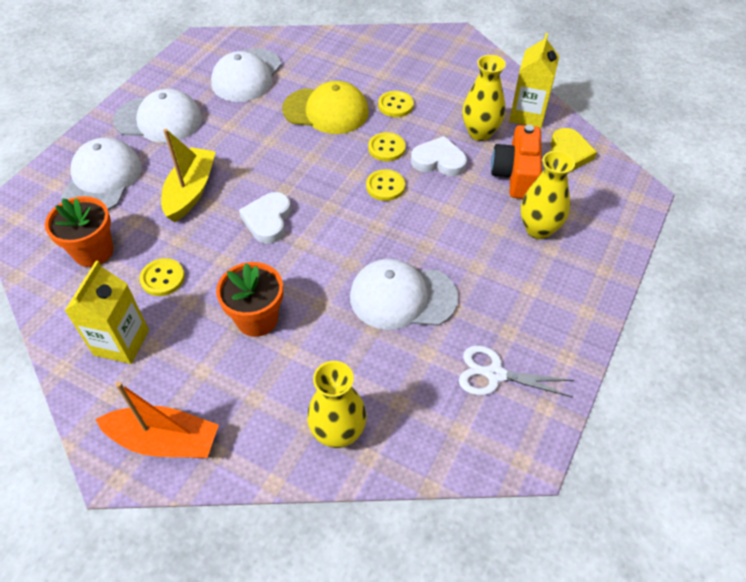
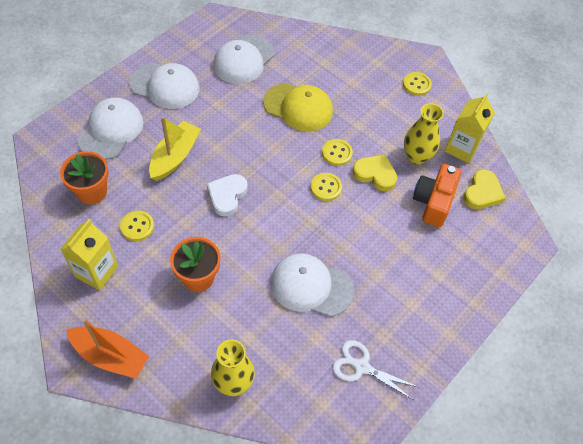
camera: 10 degrees right, 5 degrees up
yellow button [378,91,414,117] -> yellow button moved to [403,72,432,96]
white heart [411,136,467,176] -> yellow heart [352,154,397,191]
yellow vase [521,151,575,239] -> none

